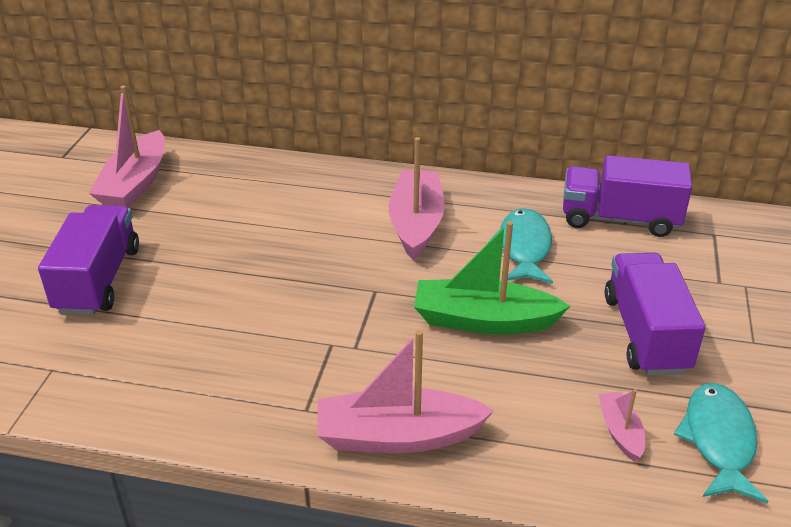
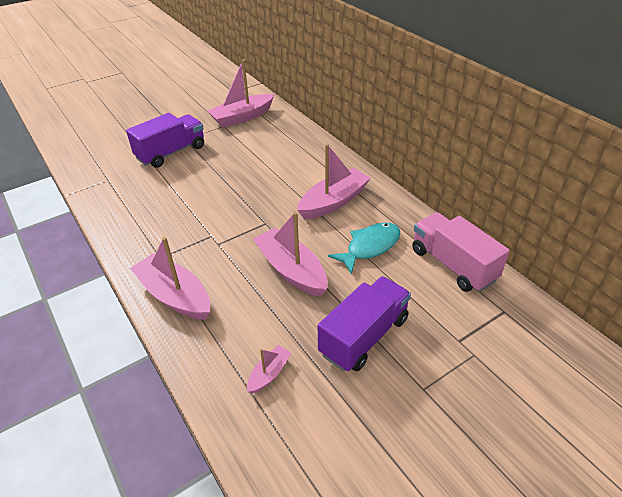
camera: 45 degrees right, 5 degrees up
green boat [414,221,570,335] -> pink boat [253,212,328,297]
purple truck [563,155,692,237] -> pink truck [412,212,510,292]
turquoise fish [674,383,768,503] -> none

